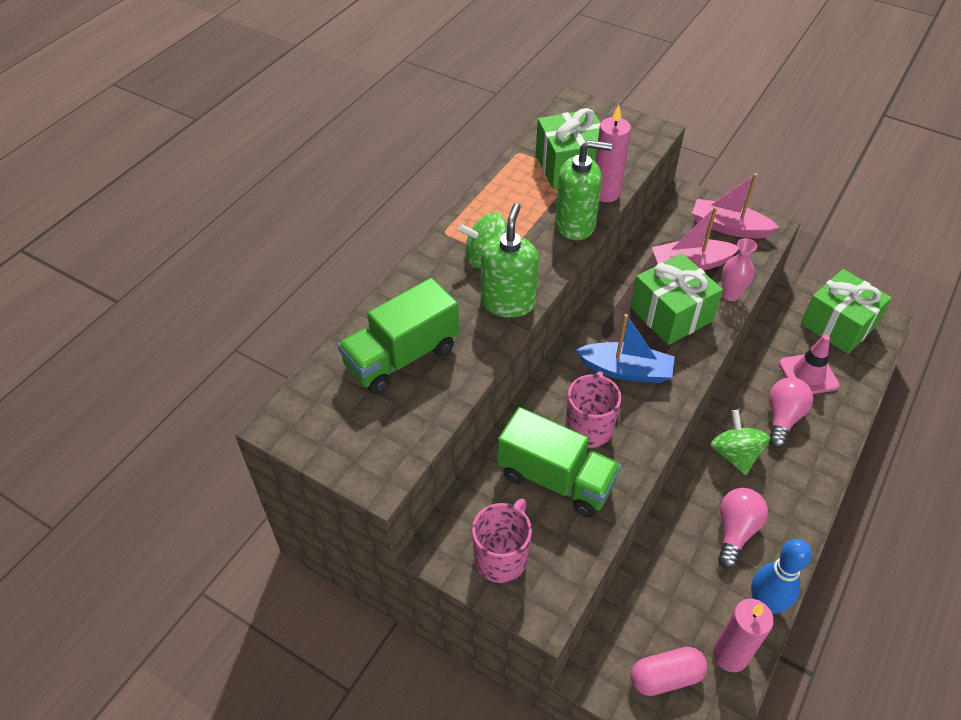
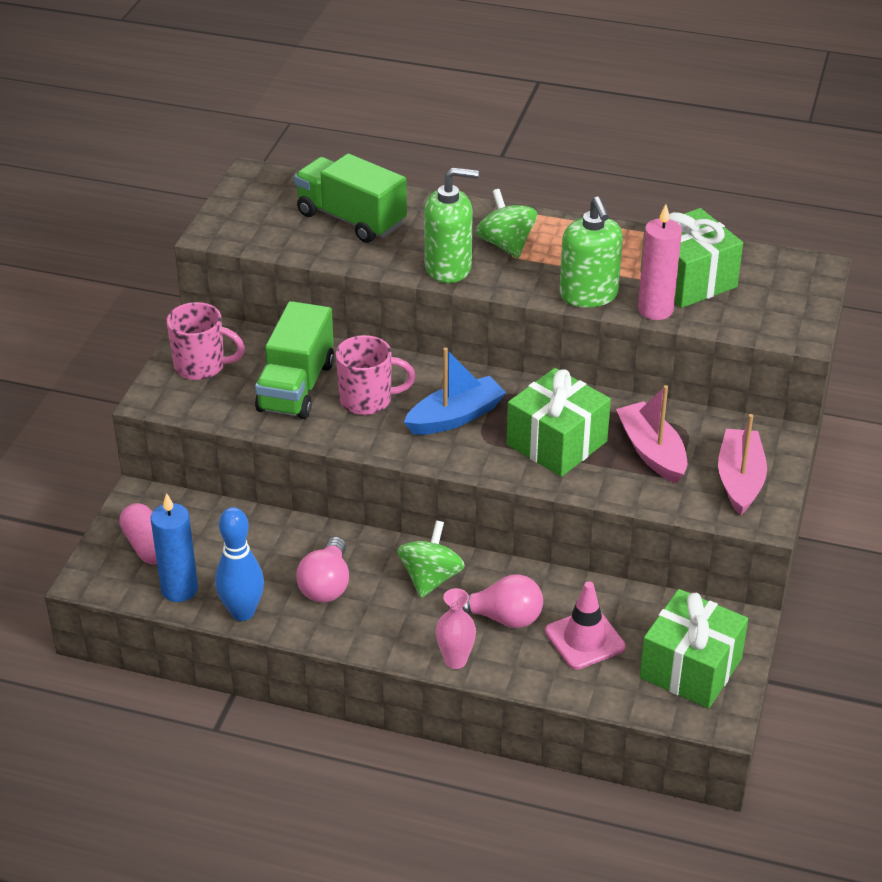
camera: 75 degrees right, 10 degrees down
blue boat [576,314,675,383] -> blue boat turned 120 degrees counterclockwise [404,347,506,435]
green spinning top [710,410,770,475] -> green spinning top turned 45 degrees counterclockwise [397,520,465,598]
pink candle [713,599,774,672] -> blue candle [150,493,198,602]
pink light bulb [718,488,768,568] -> pink light bulb turned 90 degrees clockwise [296,537,349,602]
pink vase [722,238,757,301] -> pink vase moved to [436,588,476,669]

